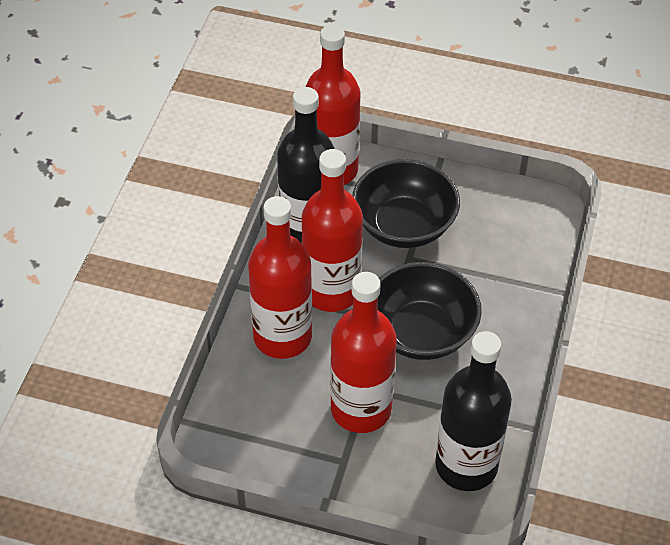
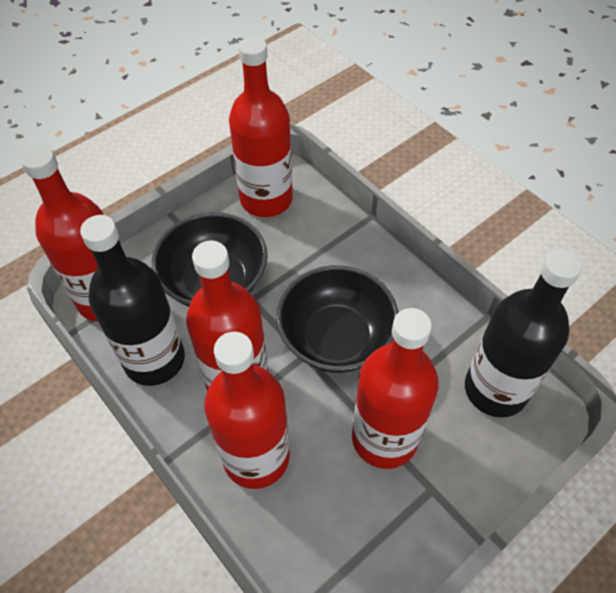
camera: 55 degrees left, 5 degrees up
none -> red bottle [229,37,293,217]

